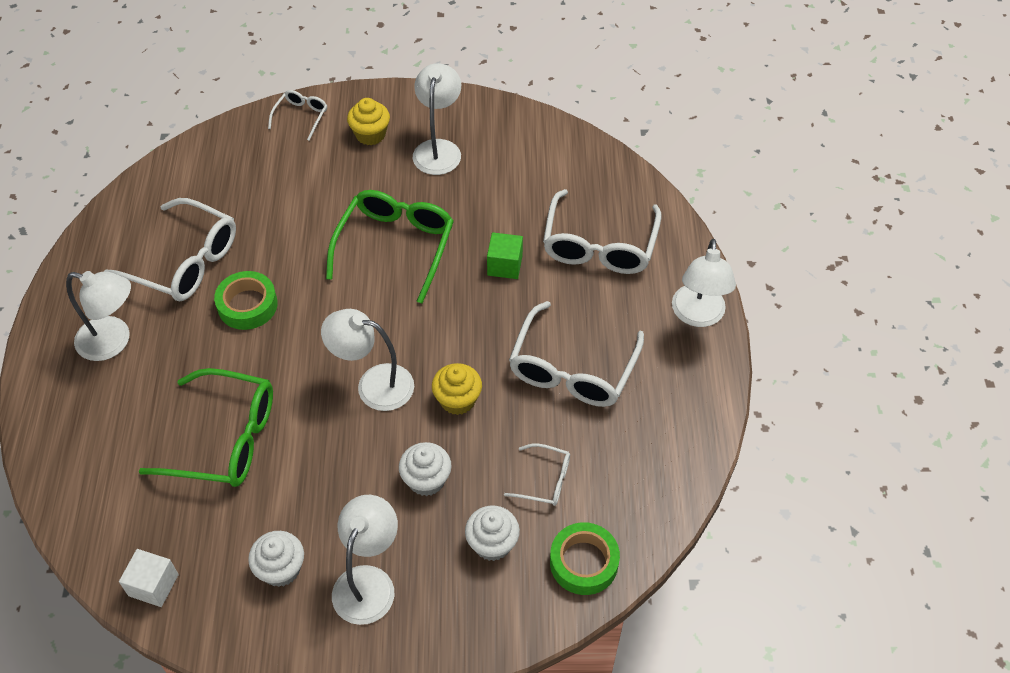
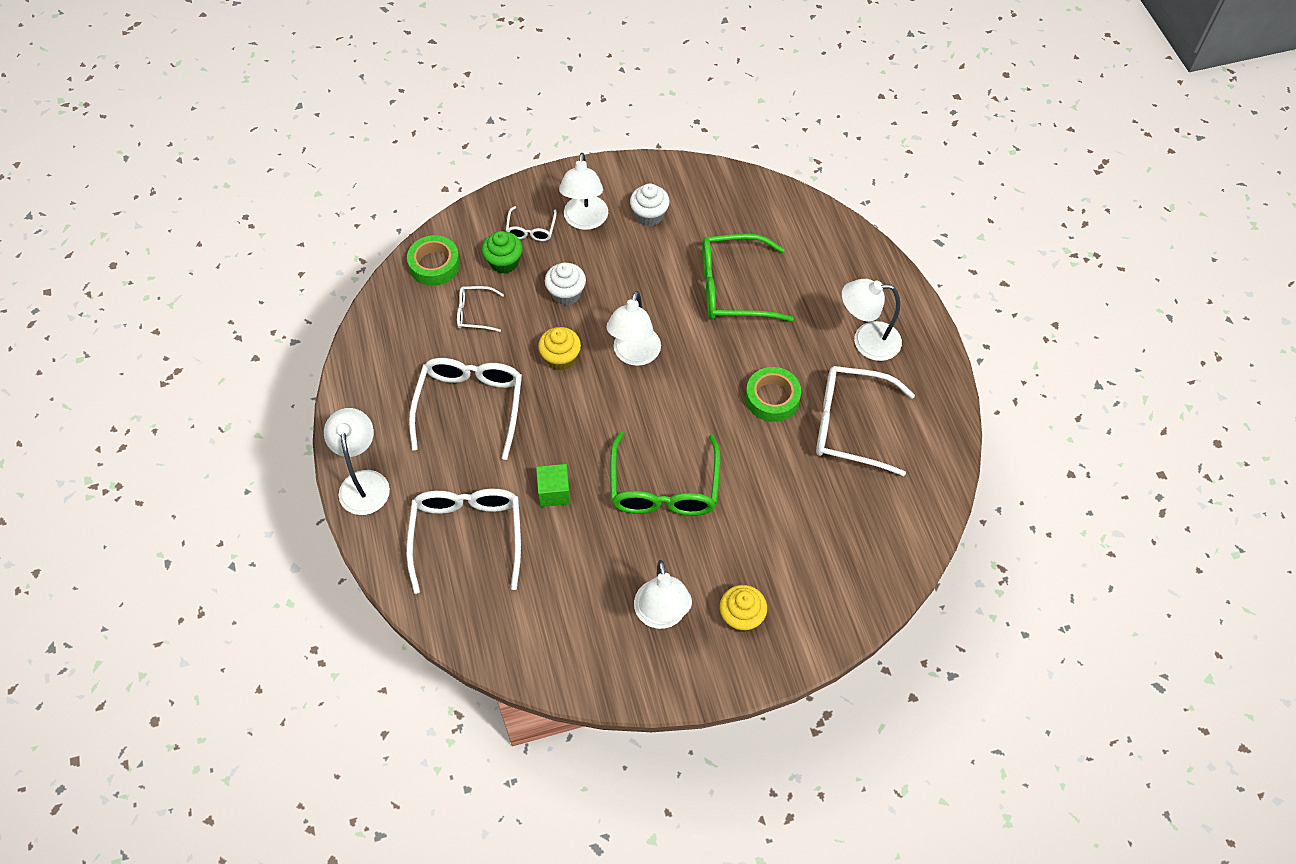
camera: 165 degrees right, 5 degrees up
white cube [119,549,179,607] -> none
white glasses [268,90,327,141] -> white glasses moved to [506,206,557,241]
white lamp [321,309,414,411] -> white lamp turned 105 degrees clockwise [606,291,661,366]
white cupcake [465,505,520,561] -> green cupcake [482,231,523,274]

